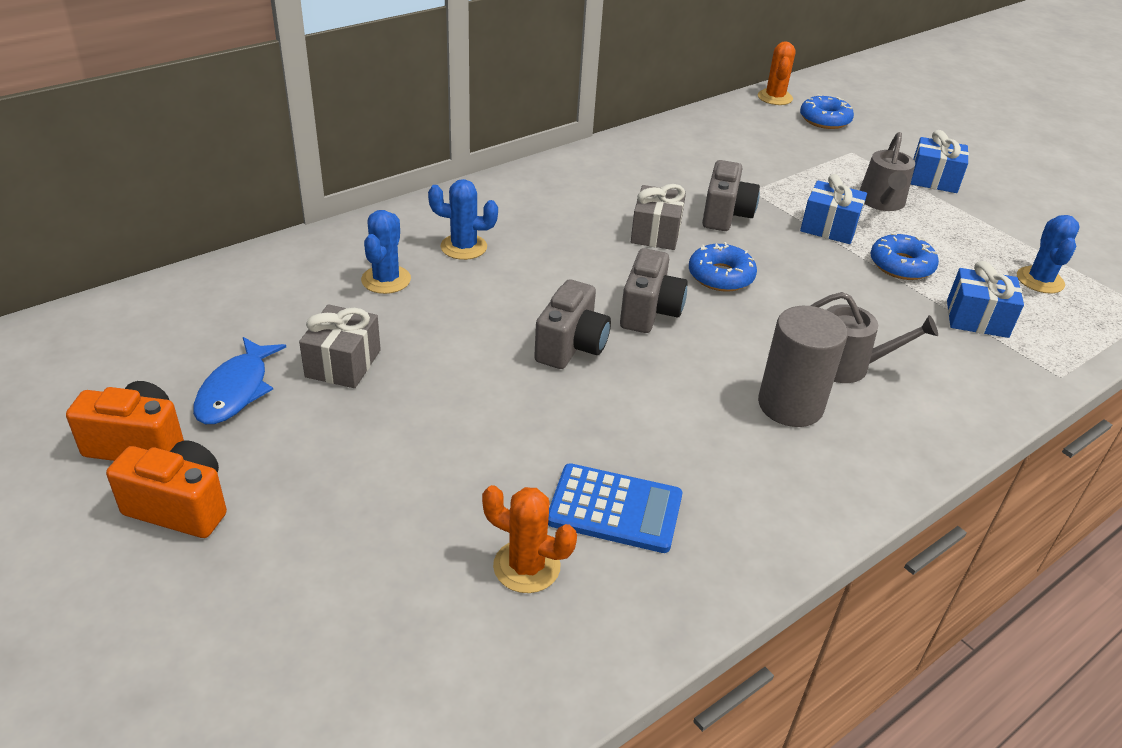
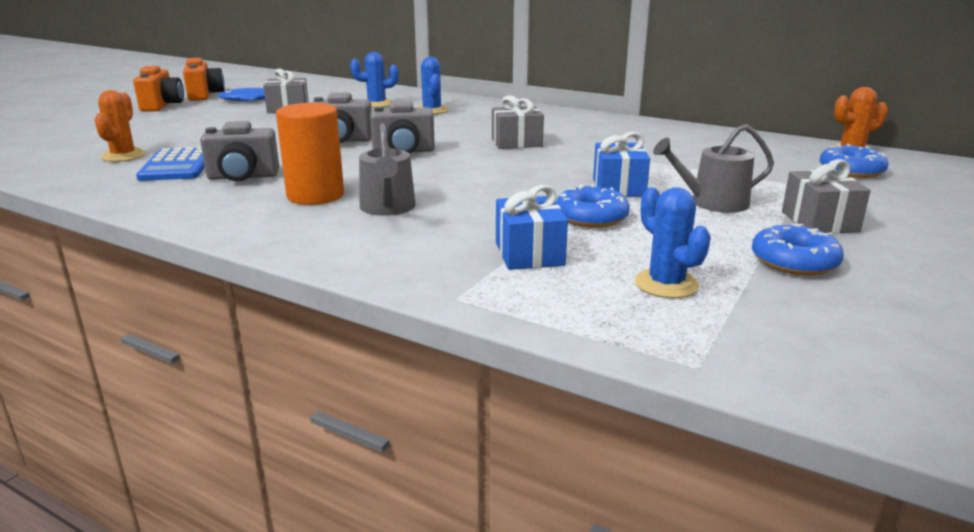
camera: 70 degrees right, 15 degrees down
blue donut [689,242,757,292] -> blue donut moved to [752,223,844,276]
grey camera [702,160,760,231] -> grey camera moved to [200,121,279,181]
grey cylinder [758,306,848,427] -> orange cylinder [276,103,344,205]
blue gift [910,130,969,193] -> grey gift [782,159,871,234]
blue cactus [1017,215,1080,294] -> blue cactus turned 75 degrees clockwise [635,187,711,298]

